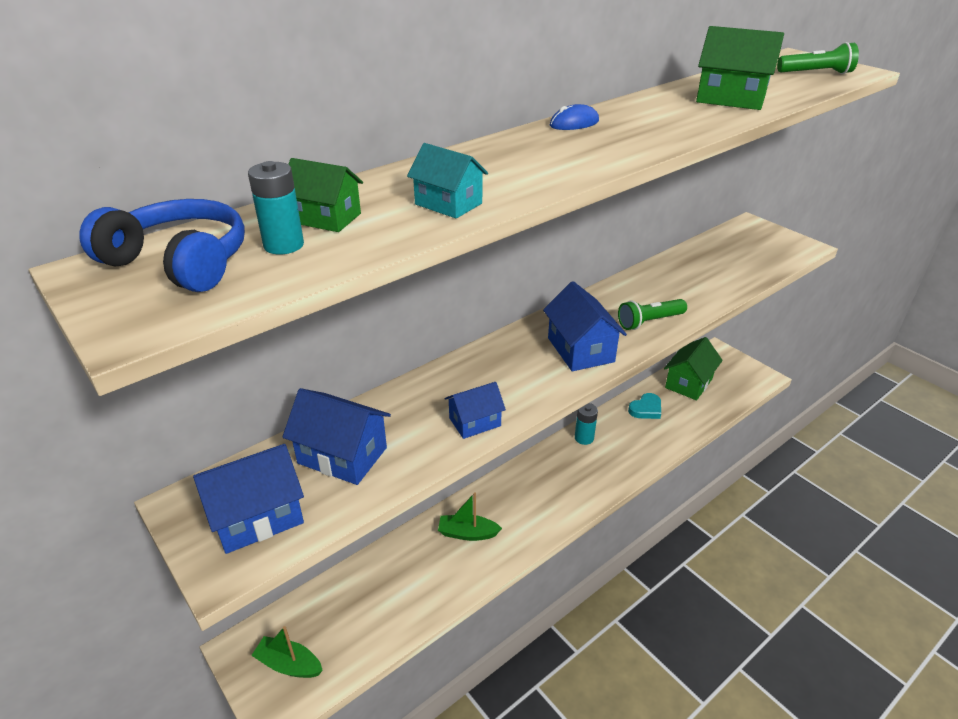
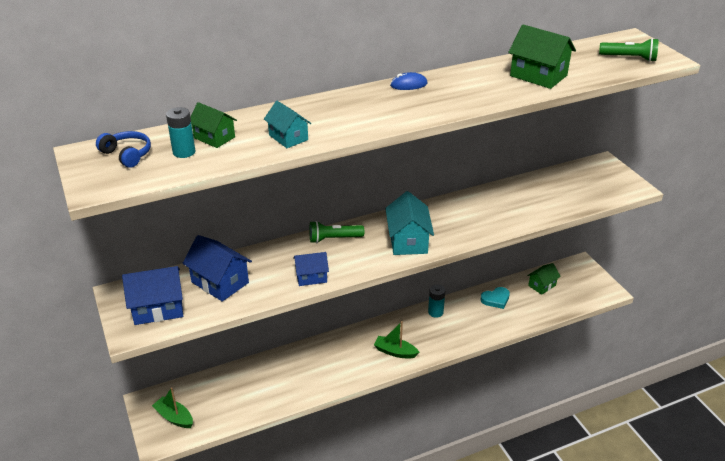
camera: 15 degrees right, 0 degrees up
blue headphones [79,199,245,292] -> blue headphones [96,131,151,168], size x0.66
green boat [438,492,502,541] -> green boat moved to [374,321,420,358]
blue house [543,281,627,371] -> turquoise house [385,191,434,255]
green flashlight [618,299,687,330] -> green flashlight moved to [309,221,364,243]
green house [664,337,723,400] -> green house [527,263,561,295], size x0.63

